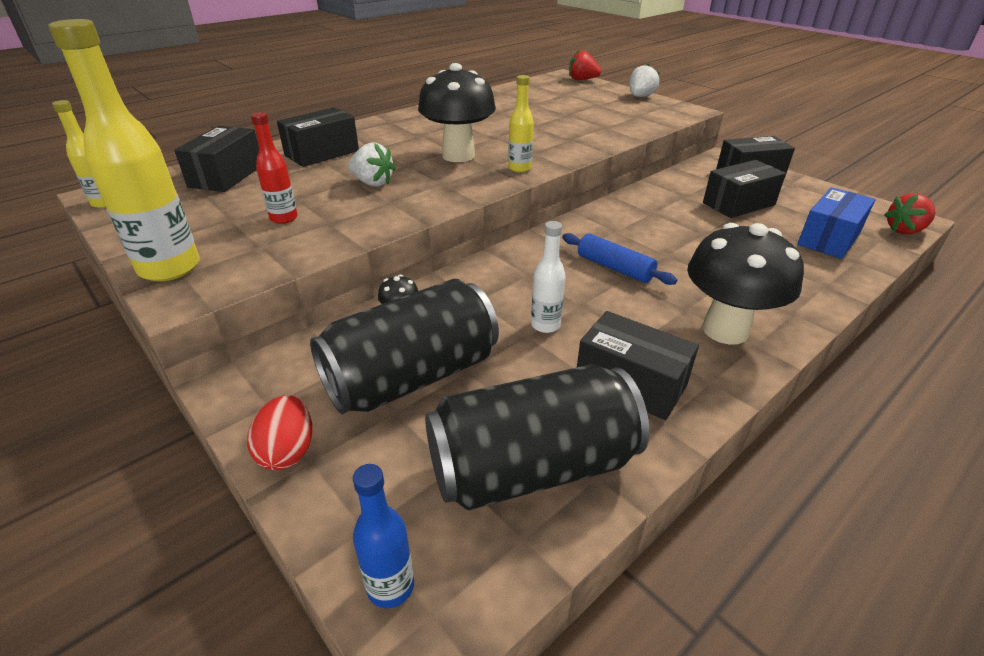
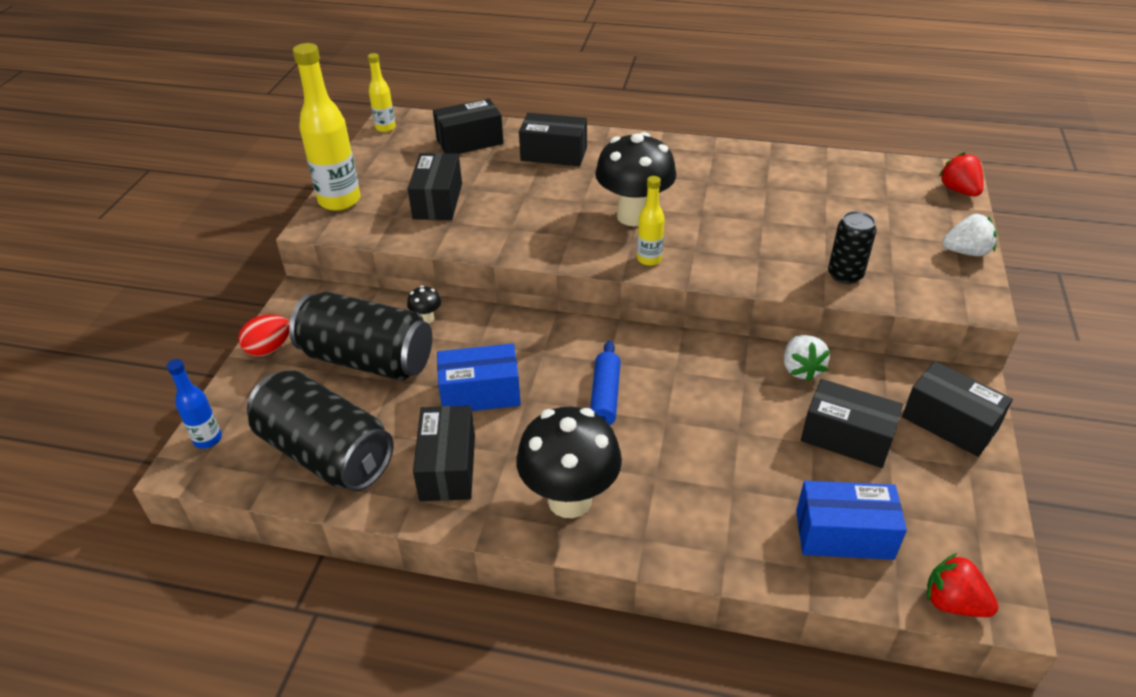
camera: 55 degrees right, 5 degrees up
red bottle [251,112,298,224] -> black box [408,153,462,220]
white strawberry [348,142,396,187] -> white strawberry moved to [784,335,830,382]
white bottle [531,221,566,333] -> blue box [437,344,521,411]
none -> black can [828,211,877,284]

